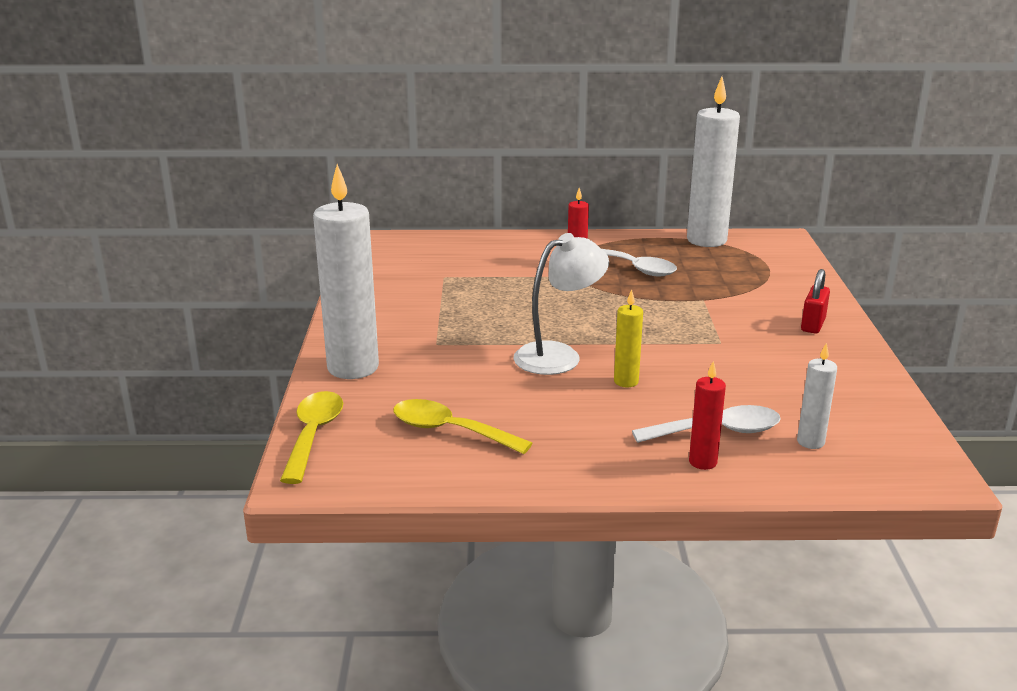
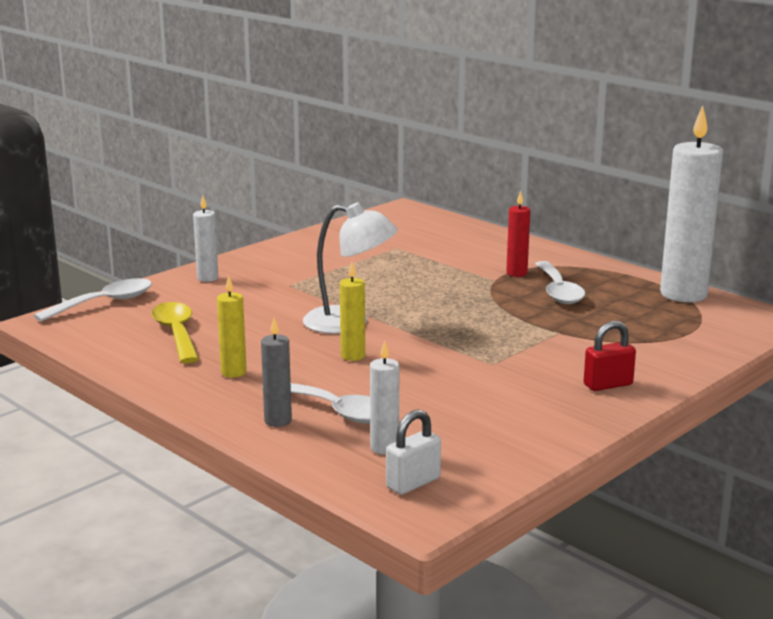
camera: 45 degrees right, 5 degrees down
yellow spoon [280,391,343,484] -> white spoon [34,278,152,322]
white candle [313,164,379,379] -> white candle [193,196,218,282], size x0.47
red candle [689,361,726,470] -> grey candle [261,317,292,427]
none -> yellow candle [217,276,247,378]
none -> white padlock [386,409,441,495]

